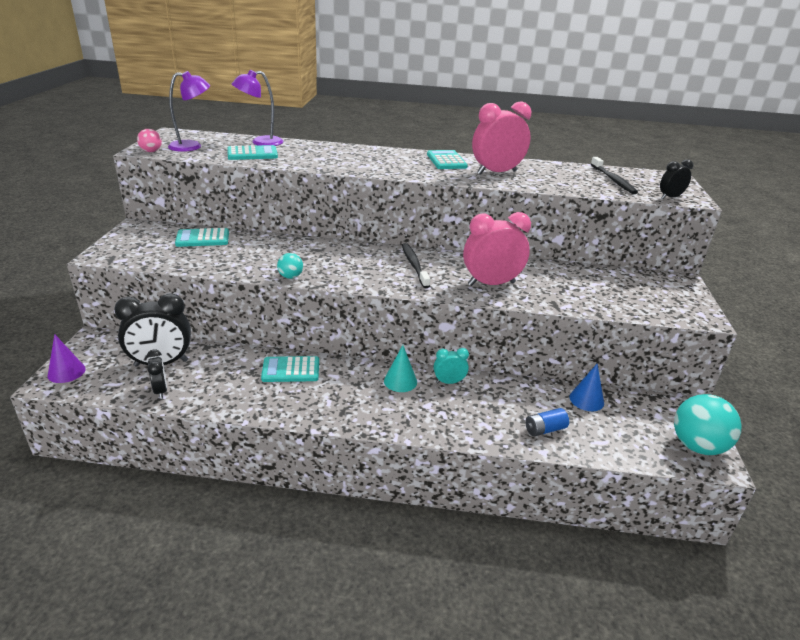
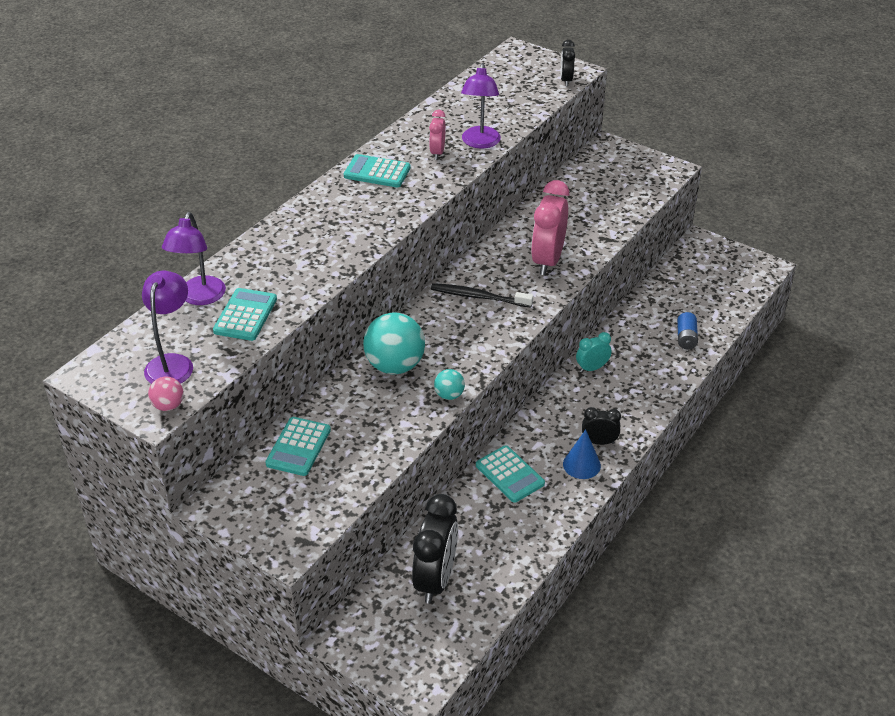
camera: 60 degrees left, 10 degrees up
purple cone [47,334,86,383] -> none
black clock [147,349,167,399] -> black clock moved to [582,407,621,445]
turquoise calculator [261,356,319,382] -> turquoise calculator turned 60 degrees counterclockwise [476,445,545,503]
turquoise cone [384,345,417,392] -> none
turquoise clock [434,348,469,384] -> turquoise clock turned 45 degrees clockwise [576,332,612,373]
pink clock [472,102,531,175] -> pink clock [429,110,445,160], size x0.52
blue cone [570,364,604,411] -> blue cone moved to [563,429,601,479]
black toothbrush [591,157,638,194] -> none
turquoise ball [674,394,742,455] -> turquoise ball moved to [363,313,425,374]
none -> purple lamp [461,63,501,148]

